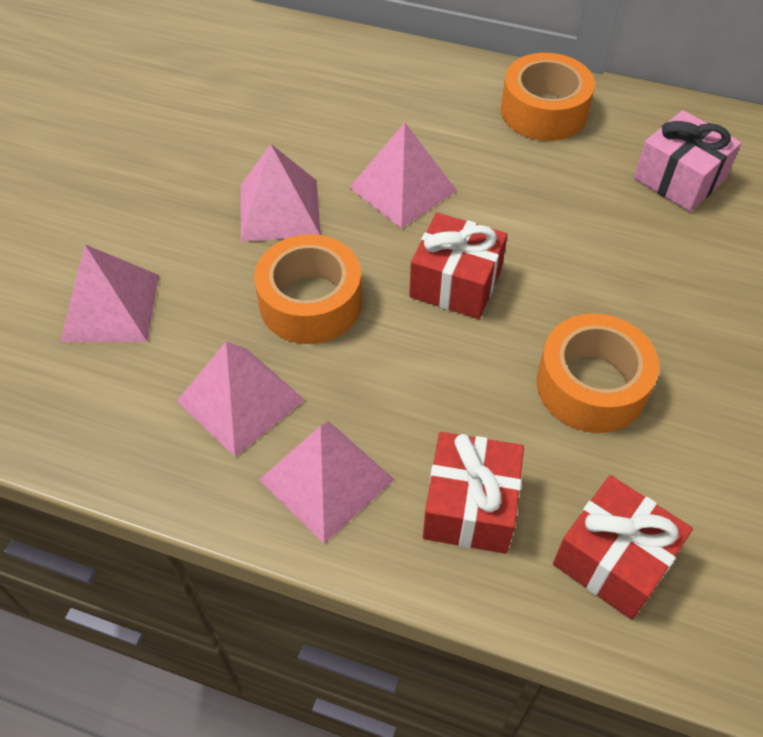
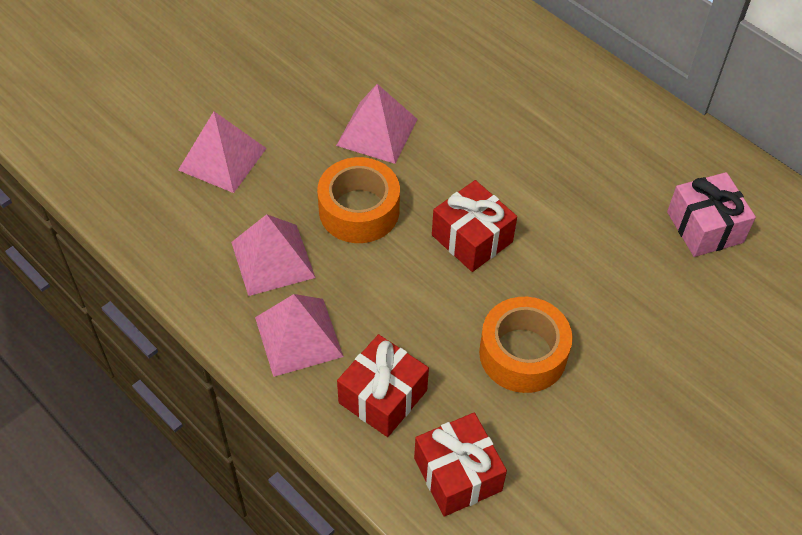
camera: 25 degrees right, 0 degrees up
pink pyramid [349,123,457,229] -> none
orange tape [501,53,595,141] -> none

